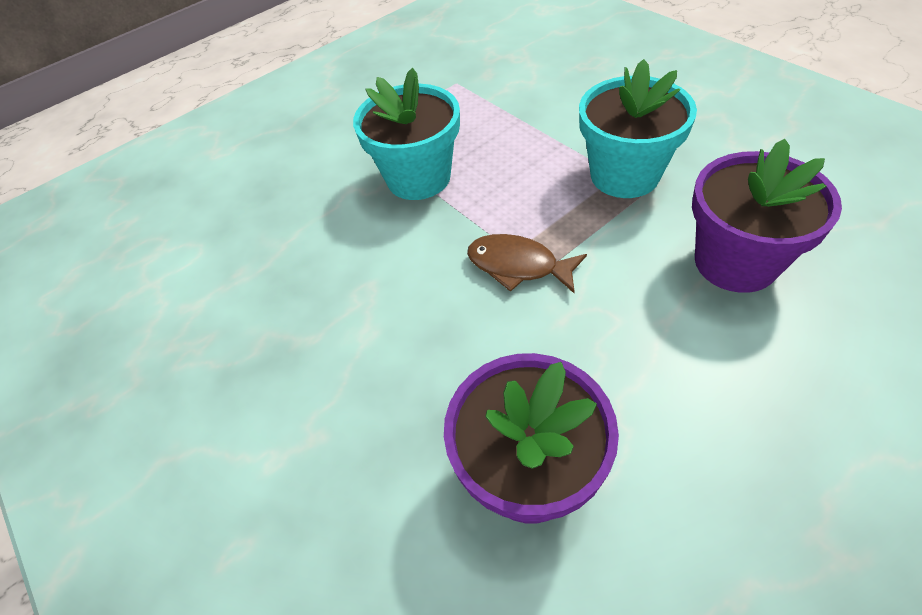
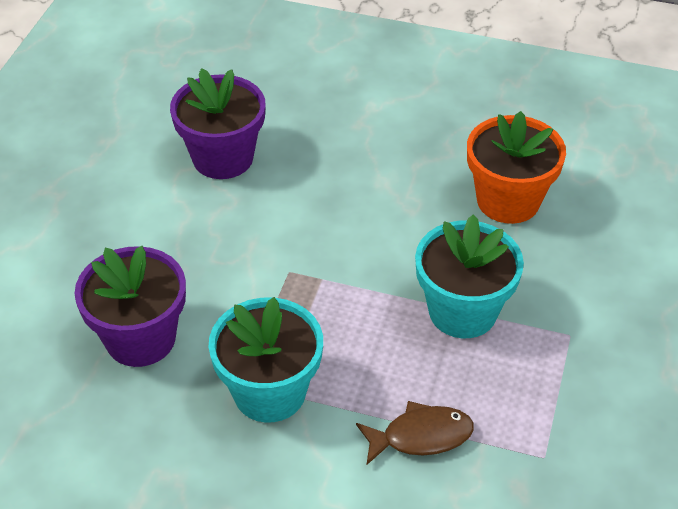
camera: 140 degrees right, 5 degrees down
brown fish [467,234,587,293] -> brown fish moved to [356,401,474,465]
none -> orange flower pot [467,111,566,224]

